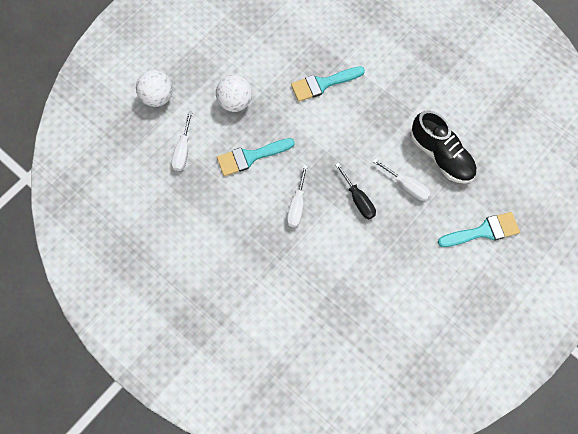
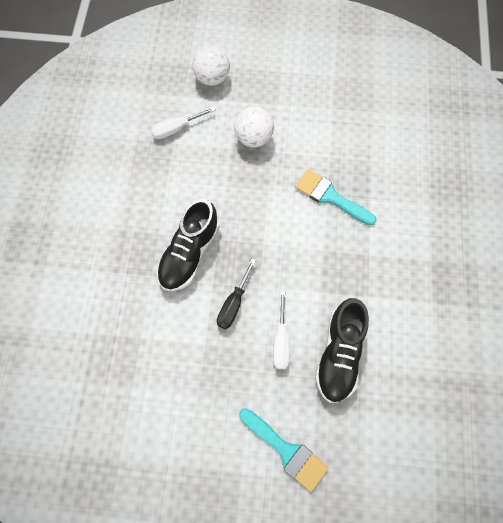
camera: 55 degrees right, 0 degrees up
turquoise brush [217,138,295,176] -> none
white screwdriver [287,165,308,227] -> black shoe [157,199,220,291]

